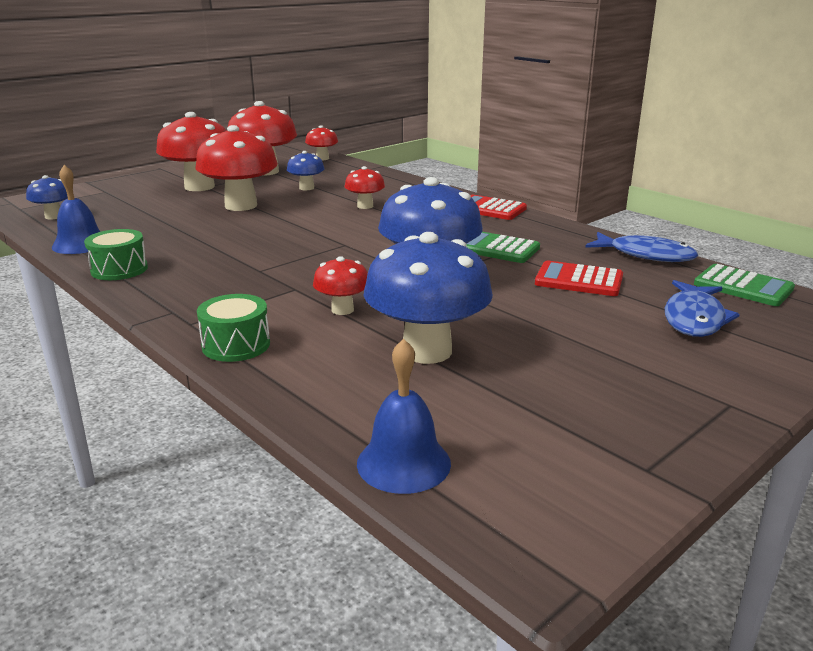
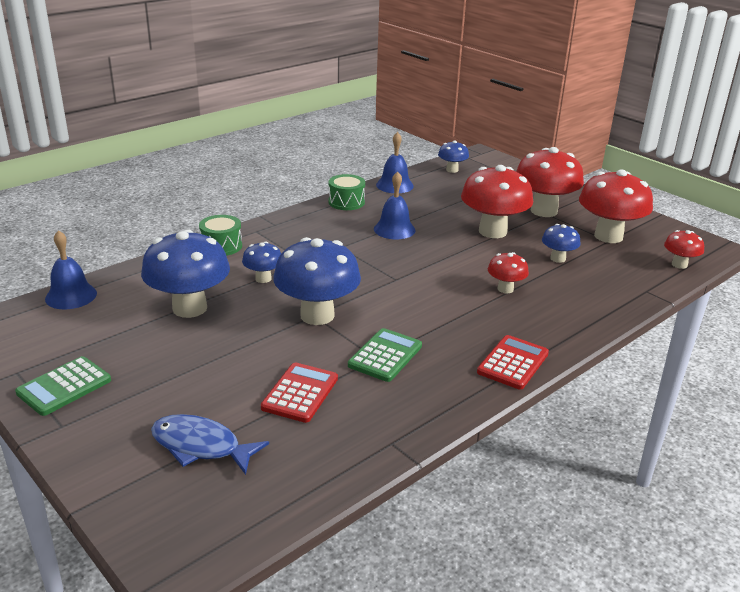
camera: 90 degrees right, 5 degrees up
red mushroom [313,256,368,315] -> blue mushroom [242,242,281,283]
blue fish [585,232,698,262] -> none
green calculator [694,264,795,306] -> green calculator moved to [15,356,111,416]
none -> blue bell [374,171,416,239]

